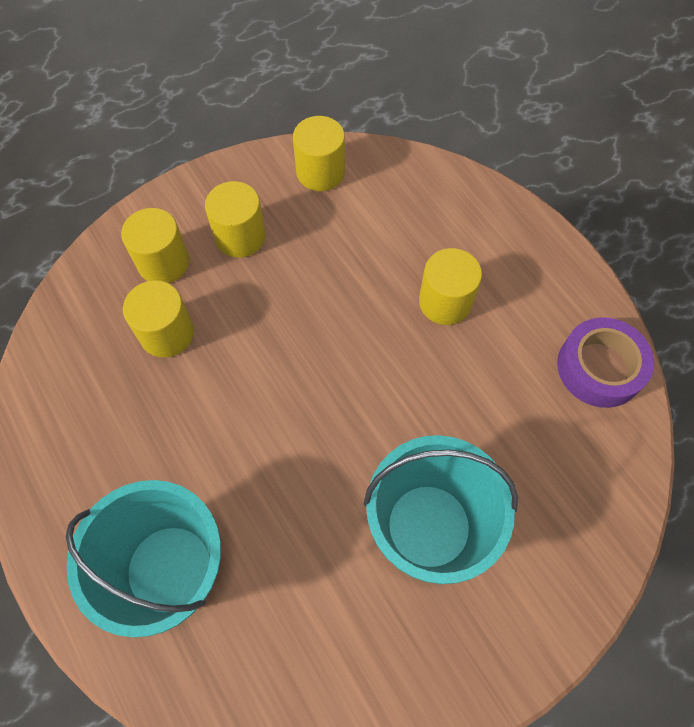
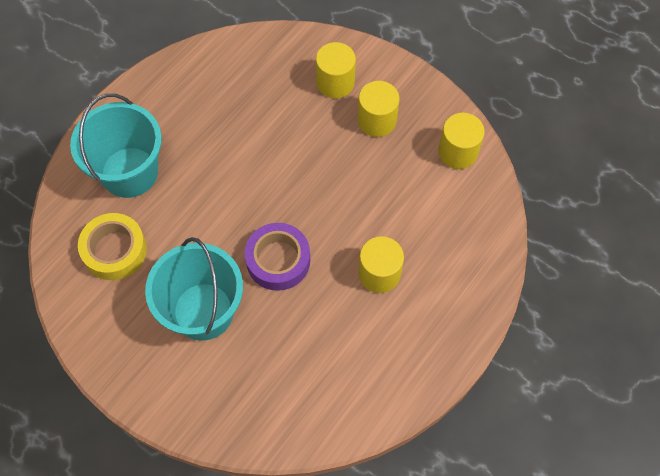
camera: 70 degrees right, 0 degrees up
yellow cylinder [123,280,194,358] -> none
purple tape [557,317,654,408] -> purple tape moved to [245,223,310,291]
none -> yellow tape [78,213,147,280]

